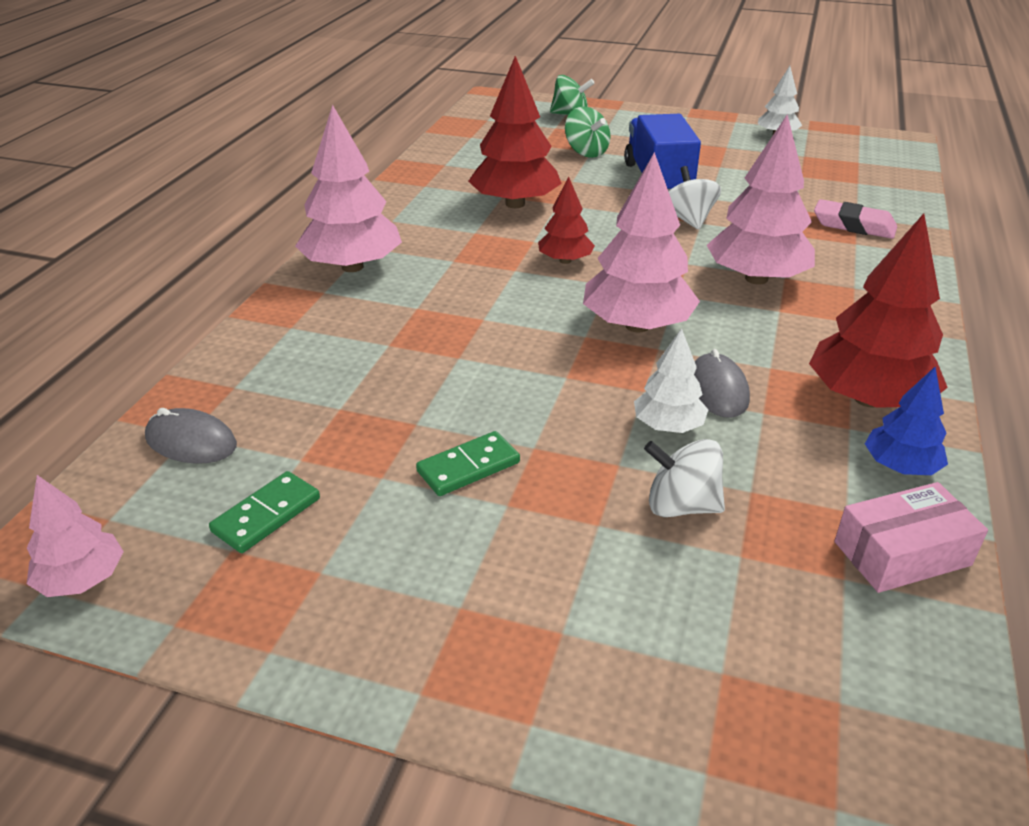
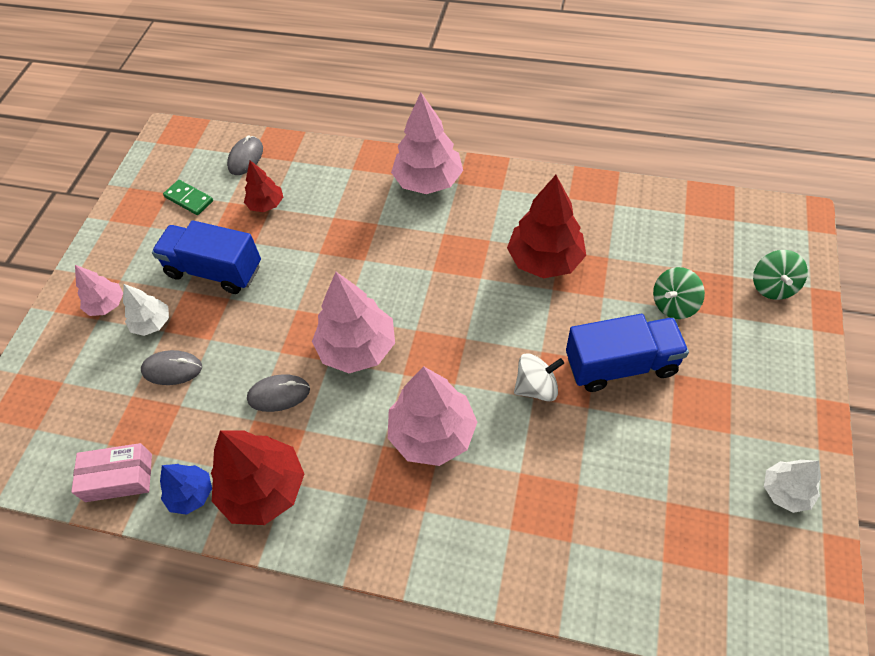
camera: 90 degrees right, 20 degrees up
pink tree [27,475,124,597] -> pink tree moved to [75,265,123,316]
green domino [416,431,520,496] -> blue truck [152,220,261,294]
red tree [538,177,595,264] -> red tree moved to [244,160,283,212]
white tree [634,328,708,433] -> white tree moved to [123,284,169,336]
white spinning top [644,439,725,517] -> grey mouse [141,350,202,385]
pink eraser [814,199,897,239] -> none
pink box [834,482,988,593] -> pink box turned 75 degrees counterclockwise [71,443,152,502]

